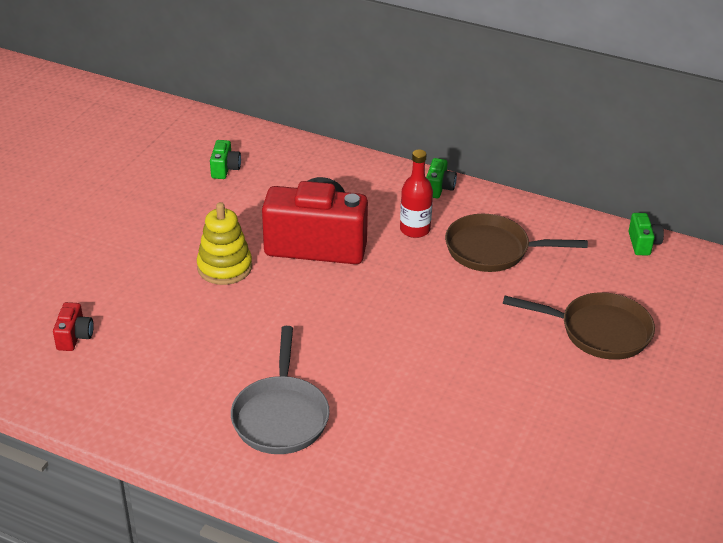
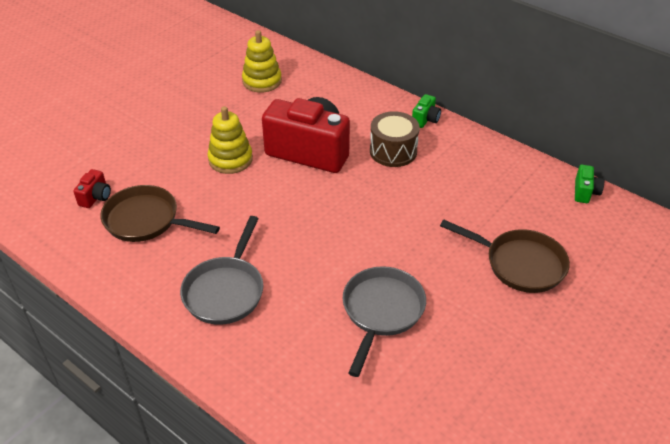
camera: 15 degrees right, 5 degrees up
green camera [210,140,241,179] -> yellow stacking toy [242,30,282,93]
red bottle [400,149,433,238] -> brown drum [370,111,420,167]
brown pan [445,214,588,272] -> brown pan moved to [100,185,220,242]
none -> grey pan [343,266,426,377]

